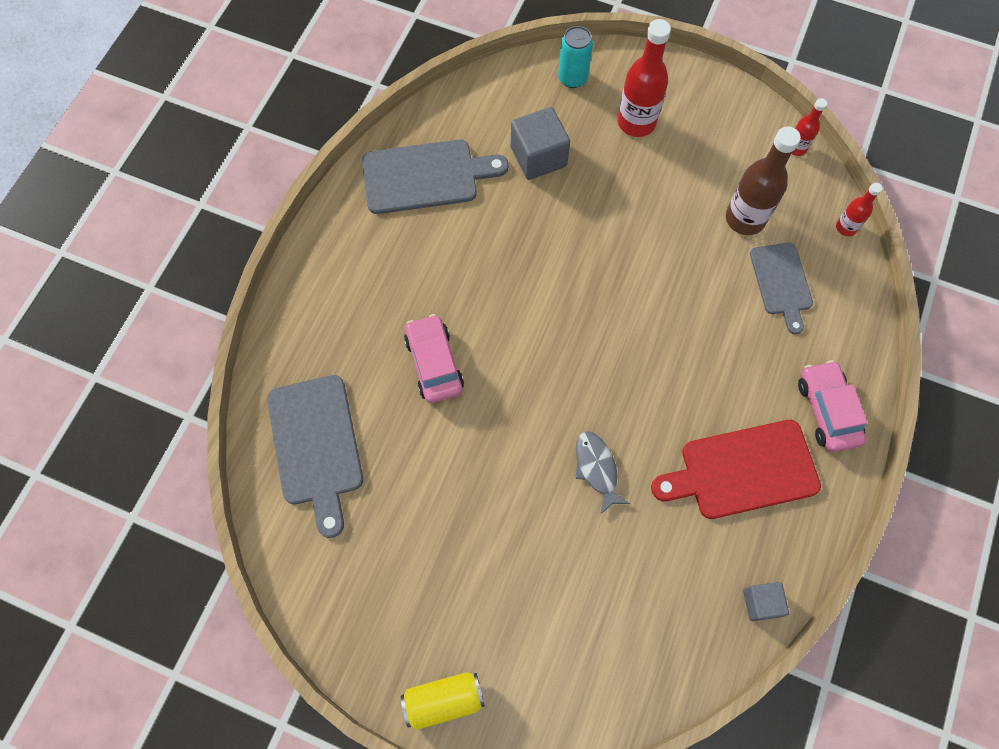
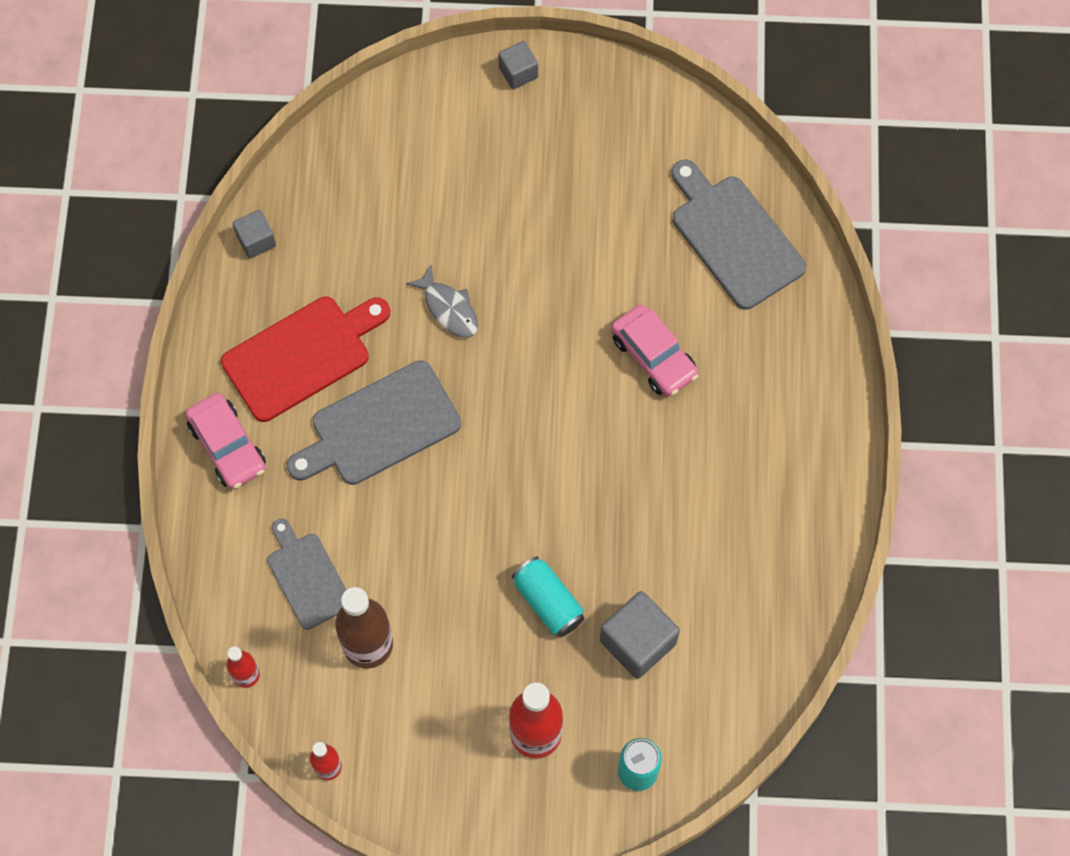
camera: 160 degrees right, 0 degrees up
grey cutting board [362,139,508,214] -> grey cutting board moved to [287,360,461,485]
yellow can [401,672,485,730] -> grey cube [498,41,538,89]
none -> turquoise can [512,557,584,637]

